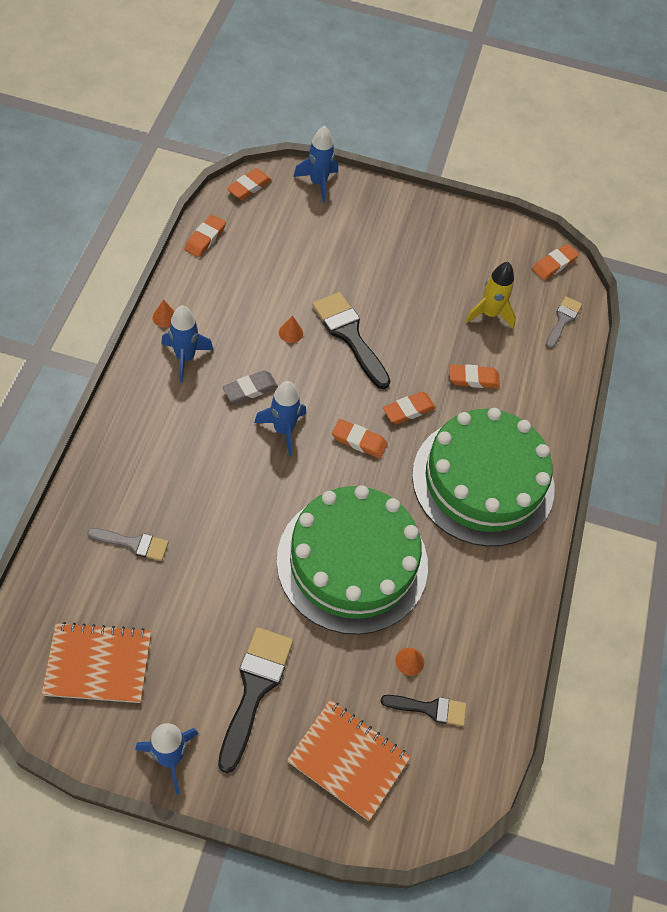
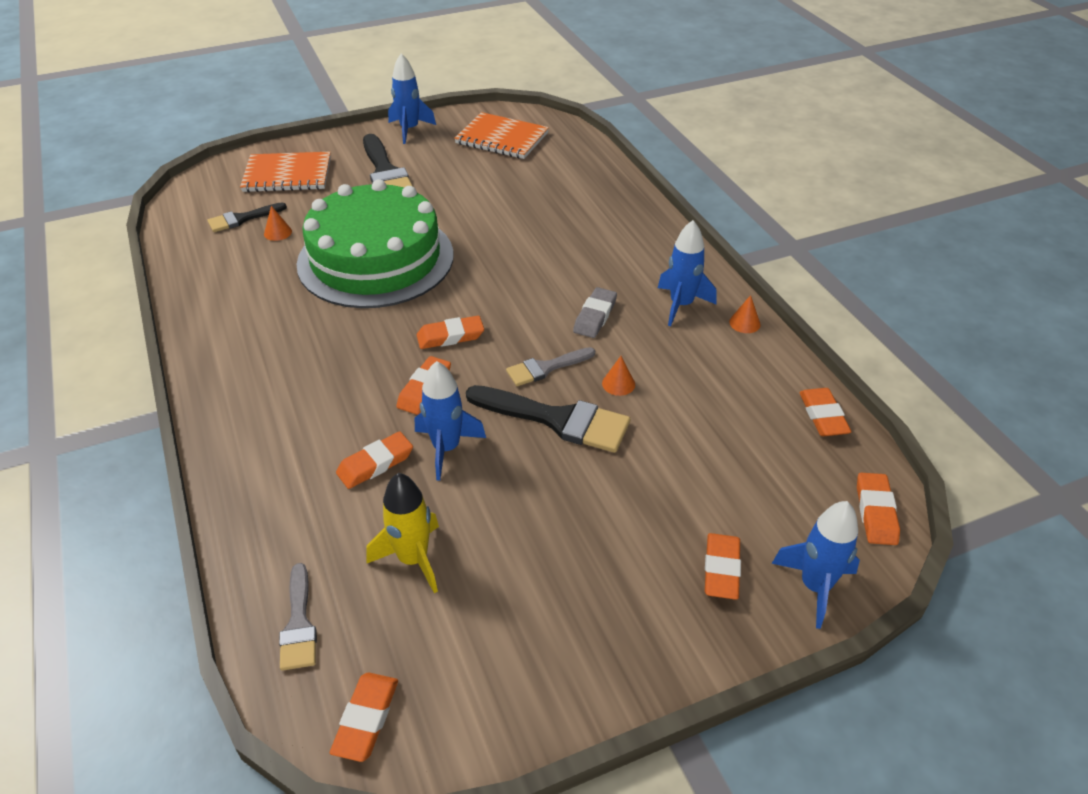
camera: 150 degrees right, 15 degrees down
orange notebook [42,622,151,703] -> orange notebook turned 60 degrees clockwise [454,112,549,159]
grey brush [87,528,169,561] -> grey brush moved to [506,347,595,386]
blue rocket [254,381,306,456] -> blue rocket moved to [415,361,486,481]
green cake [412,408,554,547] -> none
none -> orange eraser [705,533,741,600]

